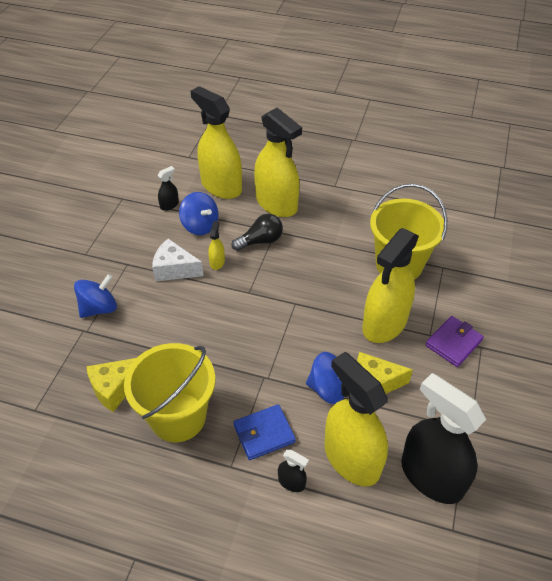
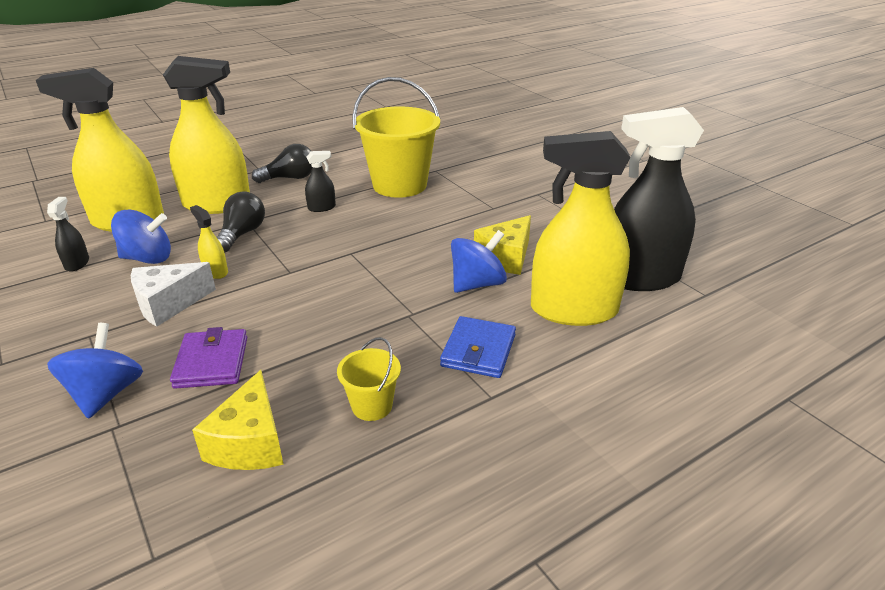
camera: 50 degrees left, 15 degrees down
yellow bucket [124,343,216,442] -> yellow bucket [337,337,401,421], size x0.46
black spray bottle [278,450,309,492] -> black spray bottle moved to [305,151,336,212]
yellow spray bottle [362,228,419,343] -> none
purple wallet [425,316,484,367] -> purple wallet moved to [170,327,247,389]
none -> black light bulb [252,144,312,183]

